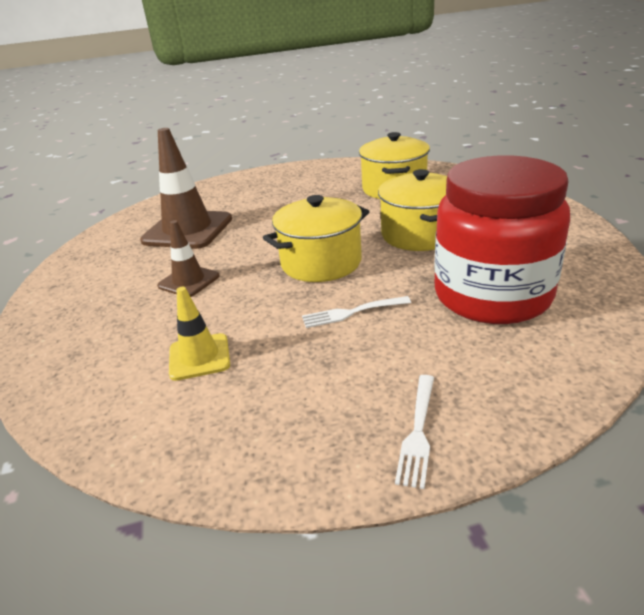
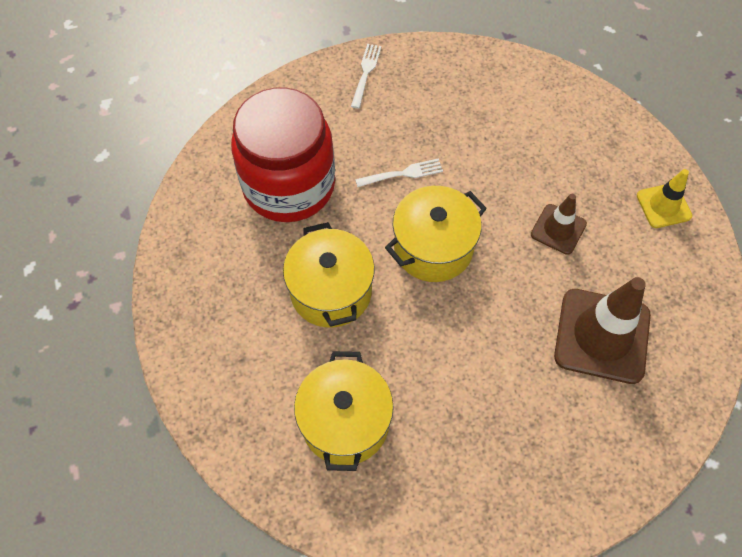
camera: 175 degrees right, 30 degrees up
yellow traffic cone [169,287,230,381] -> yellow traffic cone moved to [637,169,692,228]

